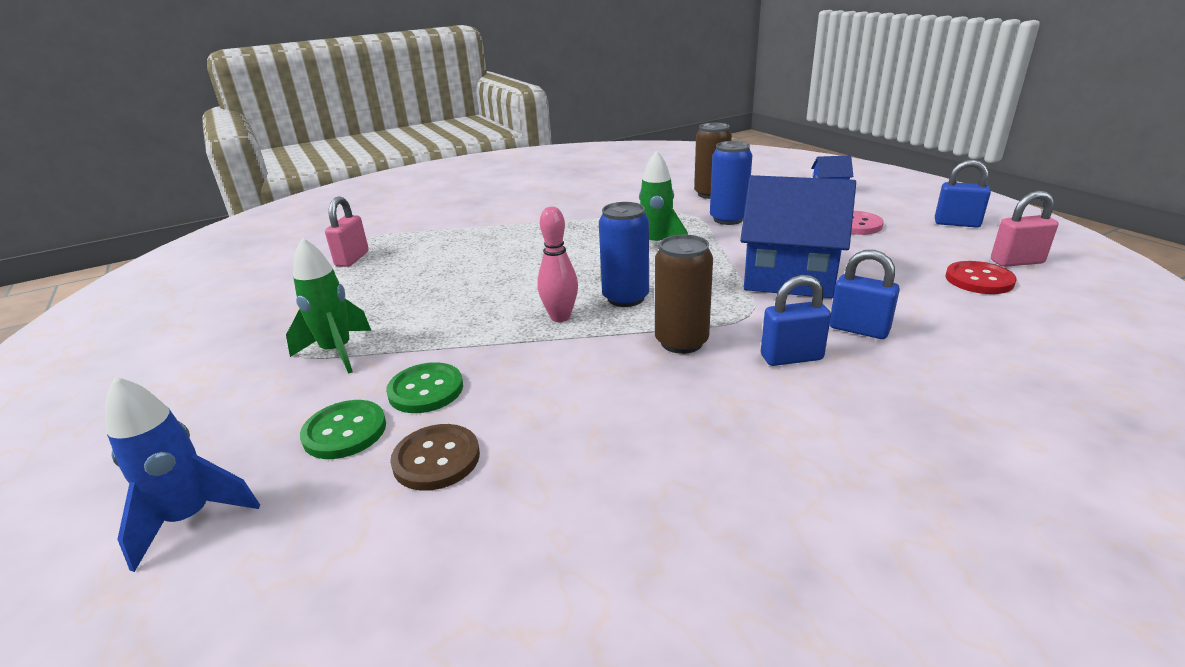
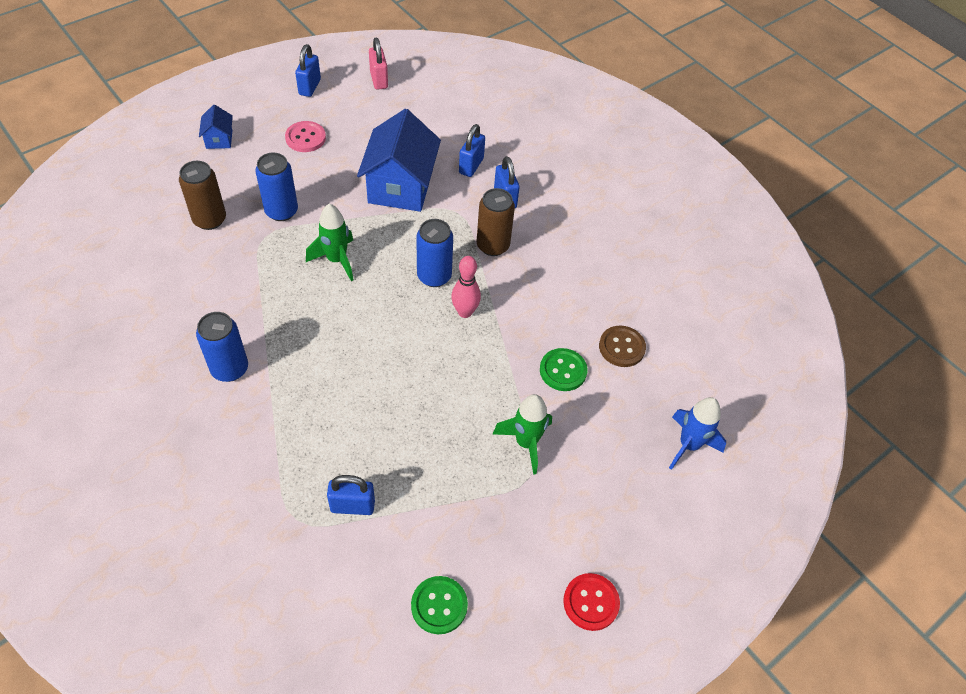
camera: 105 degrees left, 25 degrees up
green button [300,400,386,459] -> green button moved to [411,576,468,634]
pink padlock [325,196,369,267] -> blue padlock [327,475,375,515]
red button [945,261,1016,294] -> red button moved to [563,573,620,631]
none -> blue can [196,312,248,382]

